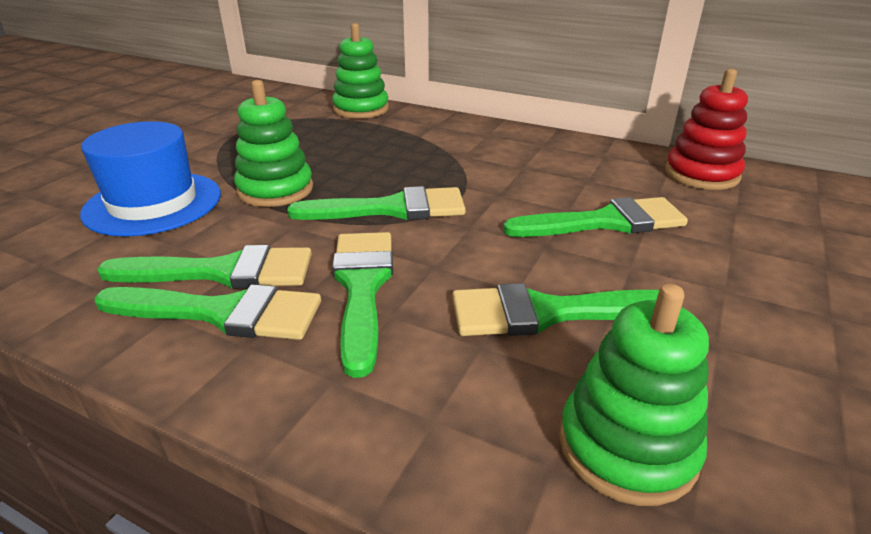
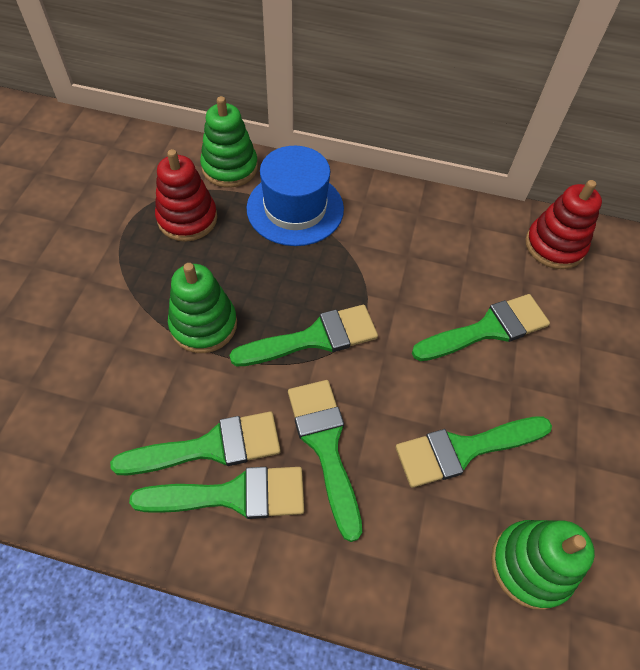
camera: 15 degrees left, 25 degrees up
blue hat [80,121,221,237] -> blue hat moved to [247,146,344,246]
none -> red stacking toy [155,149,217,242]

